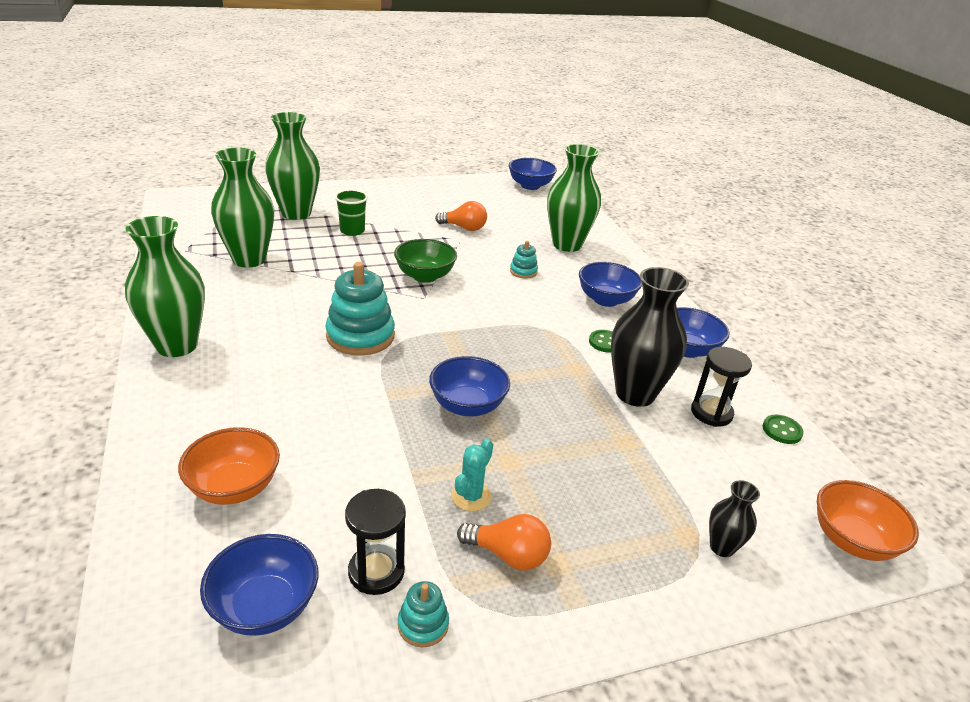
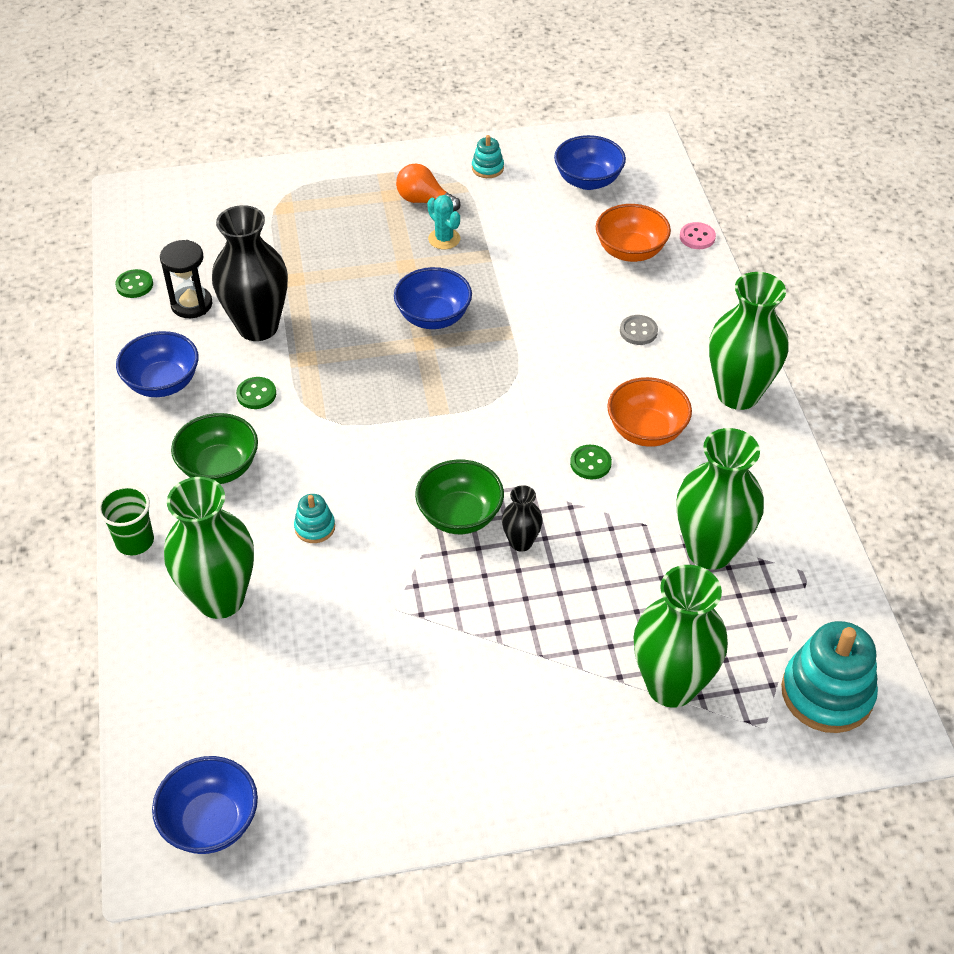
camera: 170 degrees left, 15 degrees up
turquoise stacking toy [325,262,395,356] -> turquoise stacking toy moved to [781,621,878,733]
green cup [335,189,368,236] -> green cup moved to [98,486,154,555]
black hourglass [345,489,406,595] -> none
orange light bulb [435,201,487,231] -> none
turquoise cactus [451,439,493,511] -> turquoise cactus turned 75 degrees counterclockwise [427,195,460,249]
blue bowl [579,262,642,307] -> green bowl [171,413,258,484]
black vase [709,480,760,557] -> black vase moved to [502,485,543,552]
orange bowl [817,480,919,561] -> orange bowl moved to [607,377,692,447]
none -> green button [570,445,612,479]
none -> grey button [620,315,658,345]
none -> pink button [680,222,716,249]

